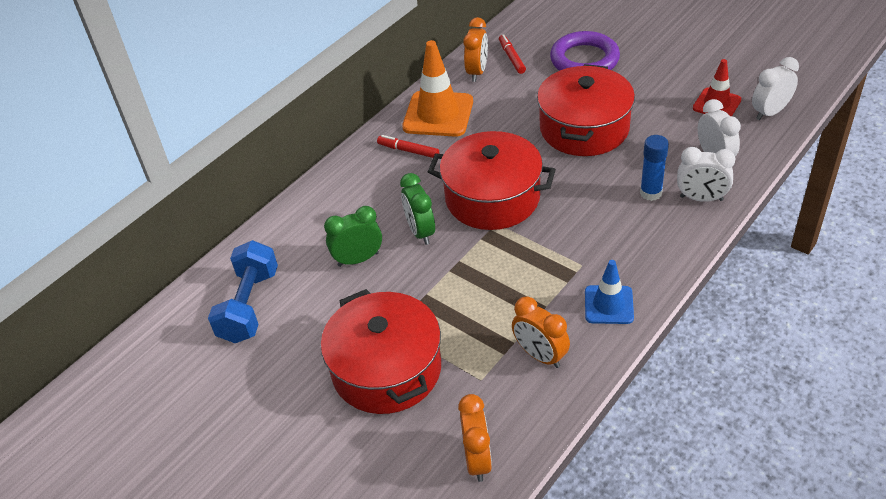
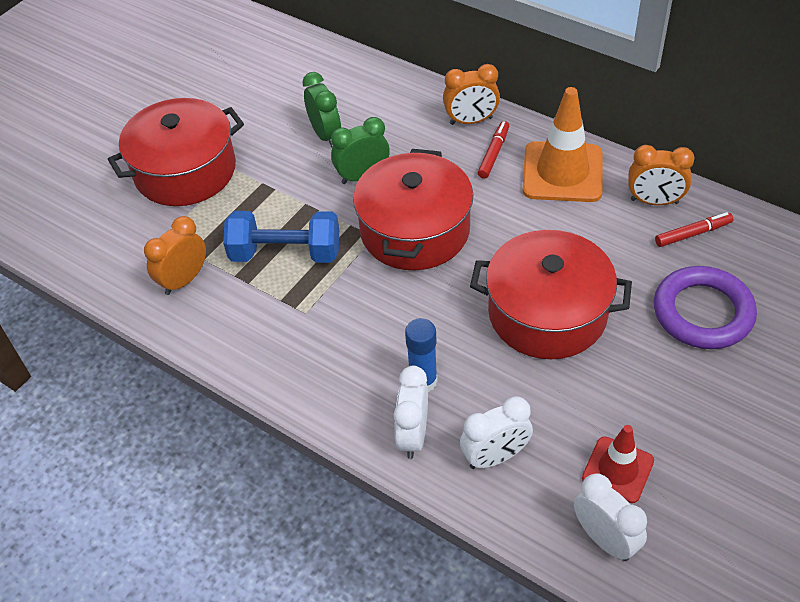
camera: 85 degrees right, 5 degrees up
blue dumbbell [208,240,278,343] -> blue dumbbell moved to [223,211,339,263]
orange clock [458,394,492,482] -> orange clock moved to [443,64,500,125]
blue traffic cone [585,260,634,324] -> none

